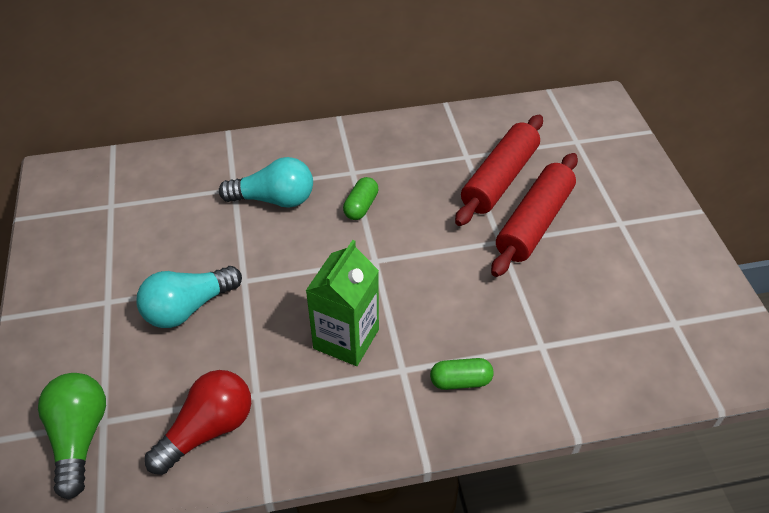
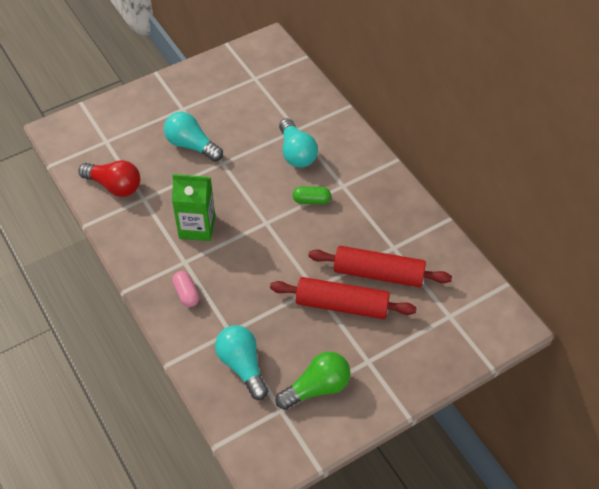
camera: 70 degrees right, 5 degrees up
green light bulb [38,373,106,499] -> green light bulb moved to [276,352,351,410]
green capsule [430,358,494,390] -> pink capsule [172,271,199,307]
none -> turquoise light bulb [215,325,268,400]

